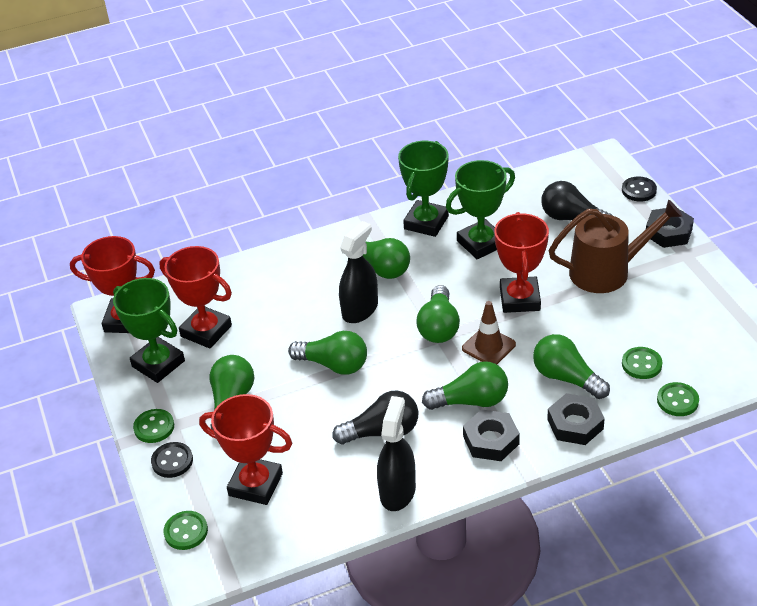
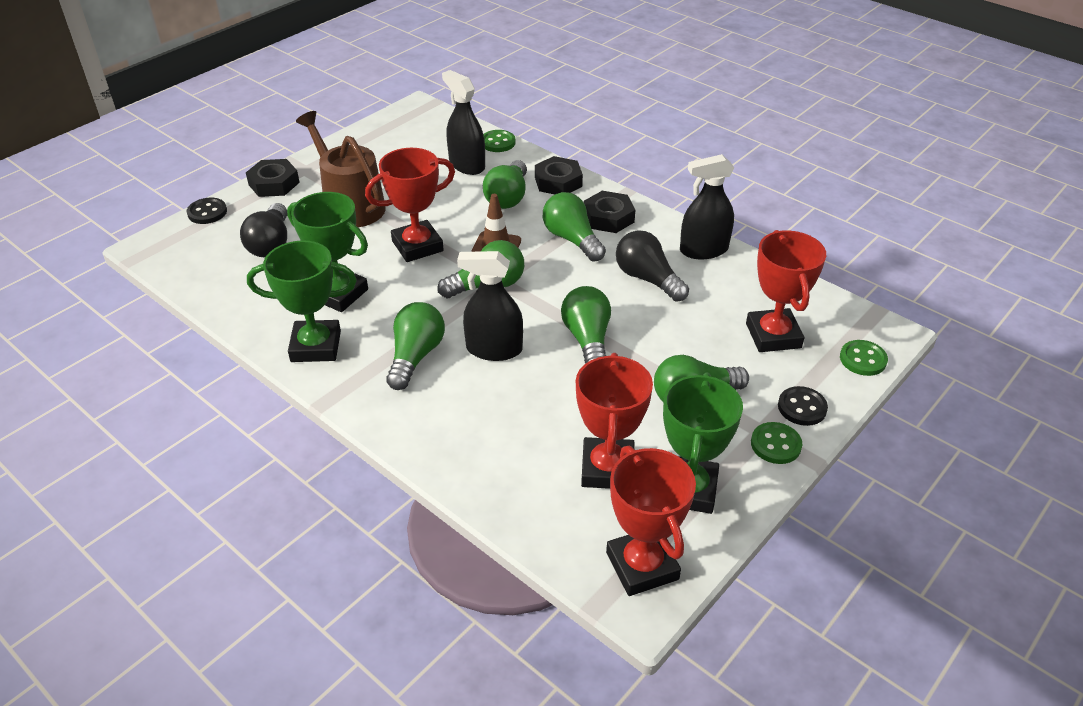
camera: 120 degrees left, 0 degrees up
green button [622,347,663,379] -> black spray bottle [442,70,485,175]

